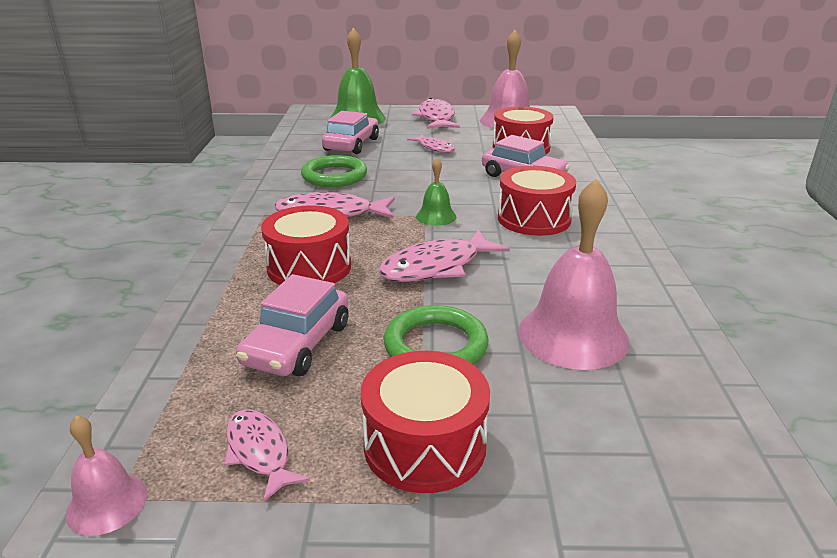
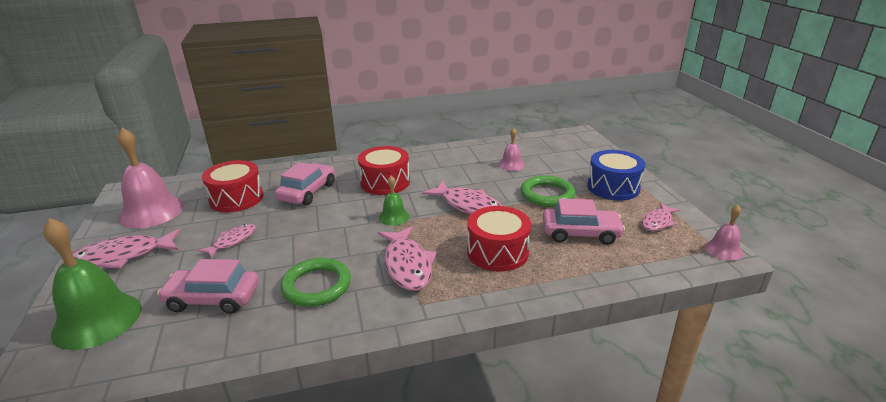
camera: 105 degrees left, 0 degrees up
red drum [361,351,490,493] -> blue drum [587,150,645,201]
pink bell [519,179,630,370] -> pink bell [499,128,525,171], size x0.51

